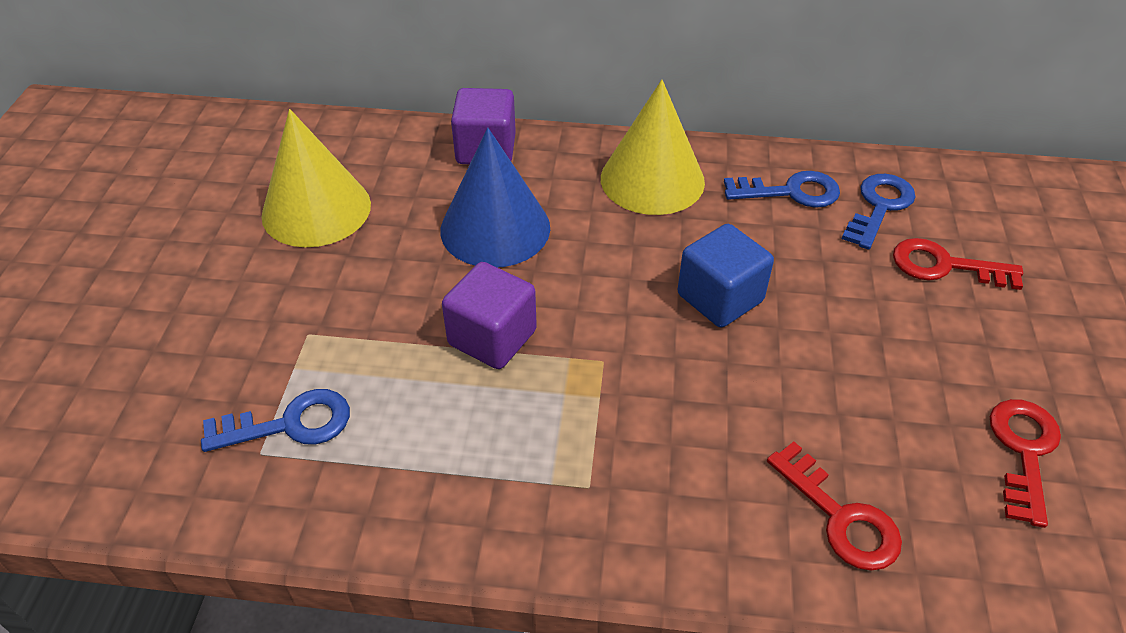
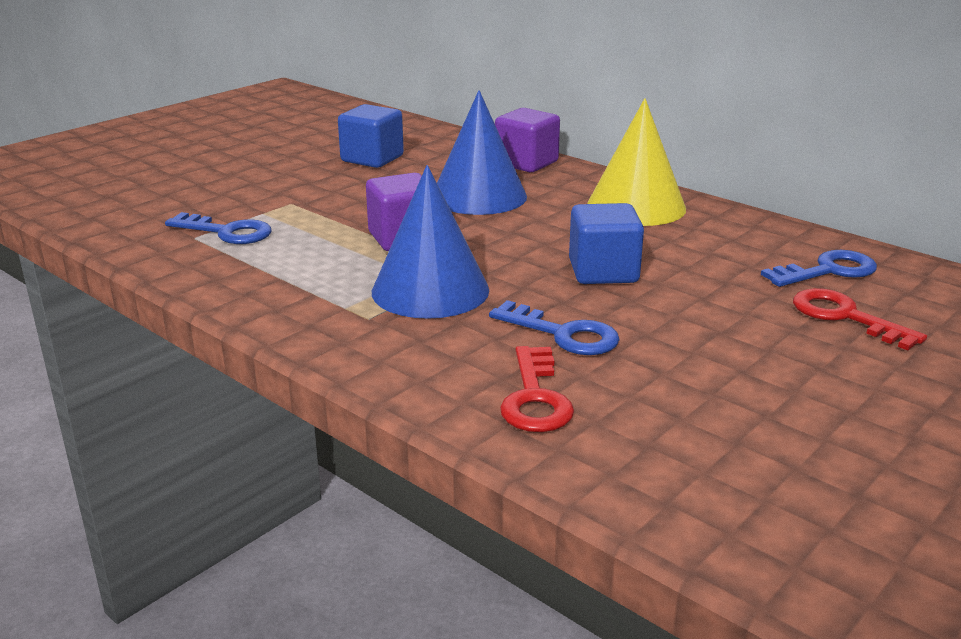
camera: 35 degrees right, 20 degrees down
yellow cone [261,109,371,247] -> blue cube [338,104,404,168]
blue key [724,171,840,208] -> blue key moved to [489,300,620,355]
red key [990,399,1061,528] -> none
none -> blue cone [372,165,489,319]

